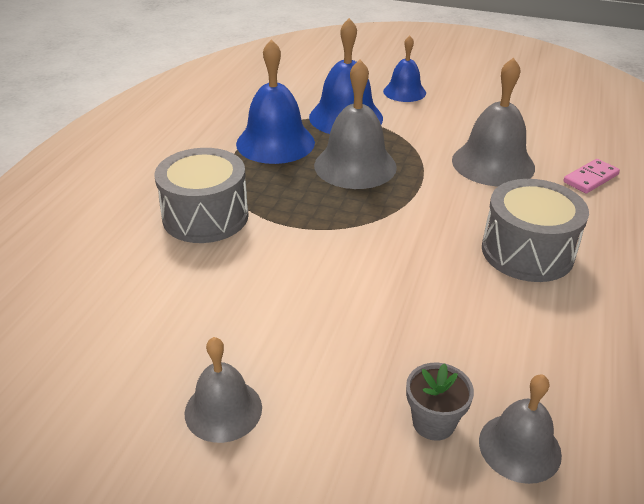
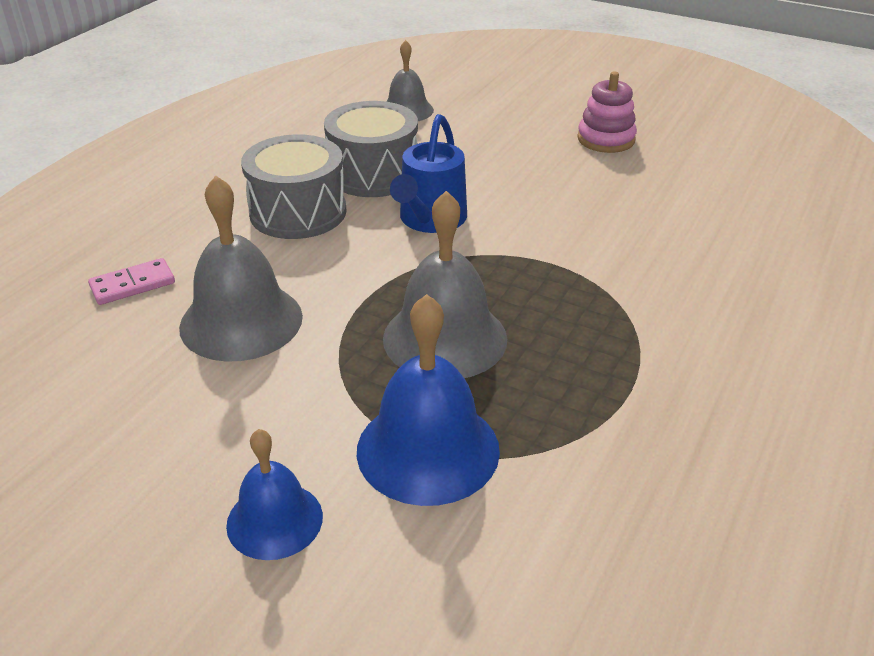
camera: 170 degrees left, 0 degrees up
grey drum [154,148,249,243] -> grey drum moved to [324,101,418,197]
grey bell [185,337,262,443] -> pink stacking toy [577,72,637,153]
blue bell [236,39,315,164] -> none
grey flower pot [406,363,474,441] -> none
none -> blue watering can [390,114,467,233]

